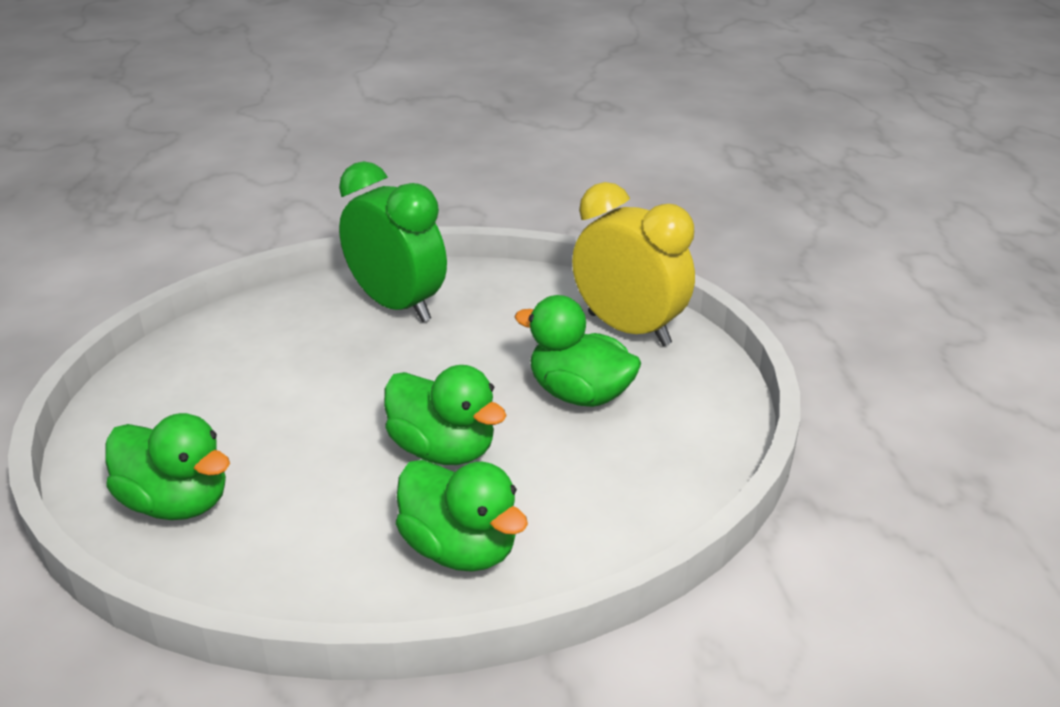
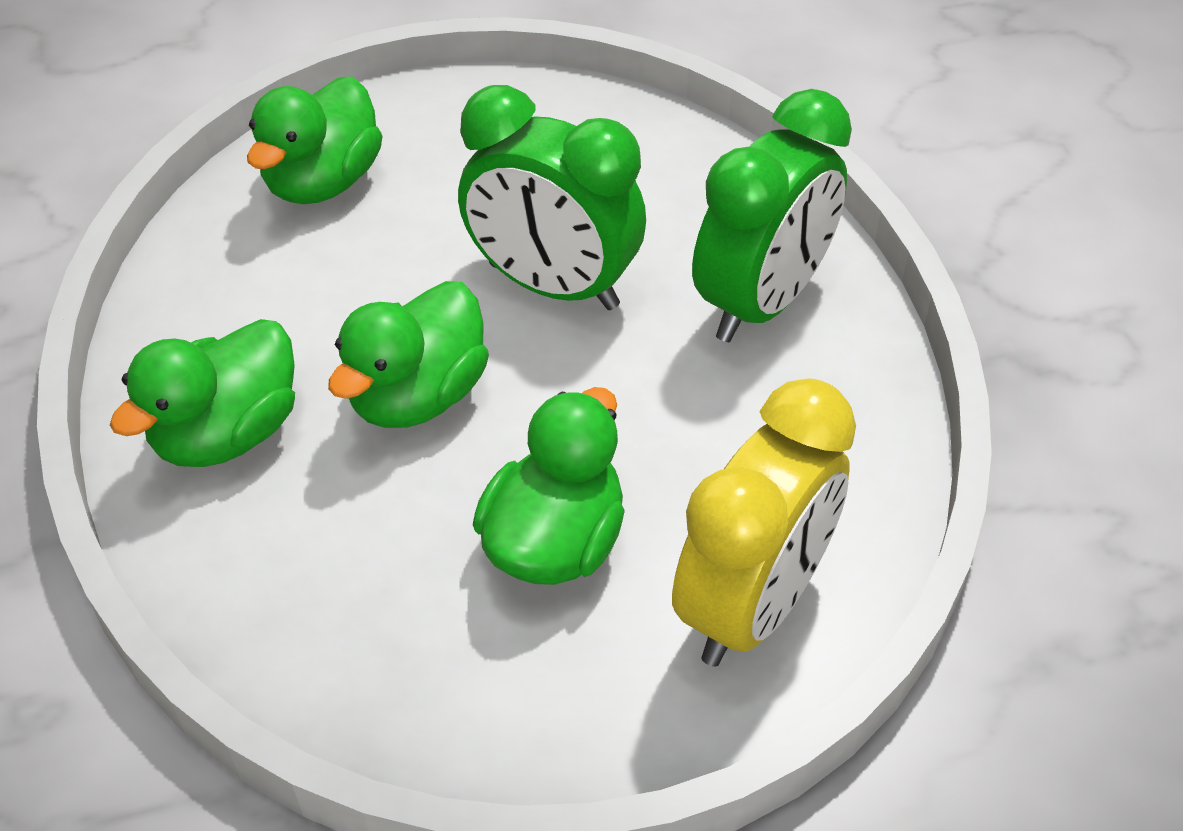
camera: 85 degrees right, 15 degrees up
none -> green clock [458,85,646,310]

